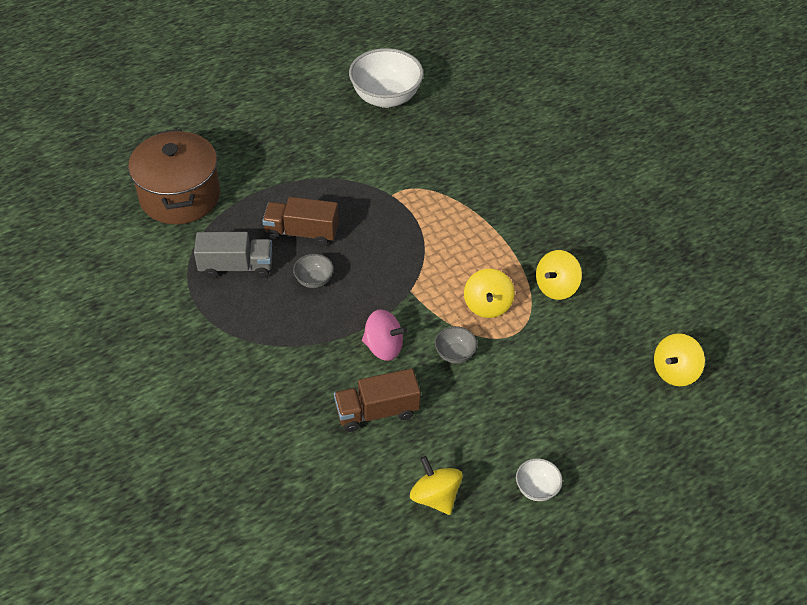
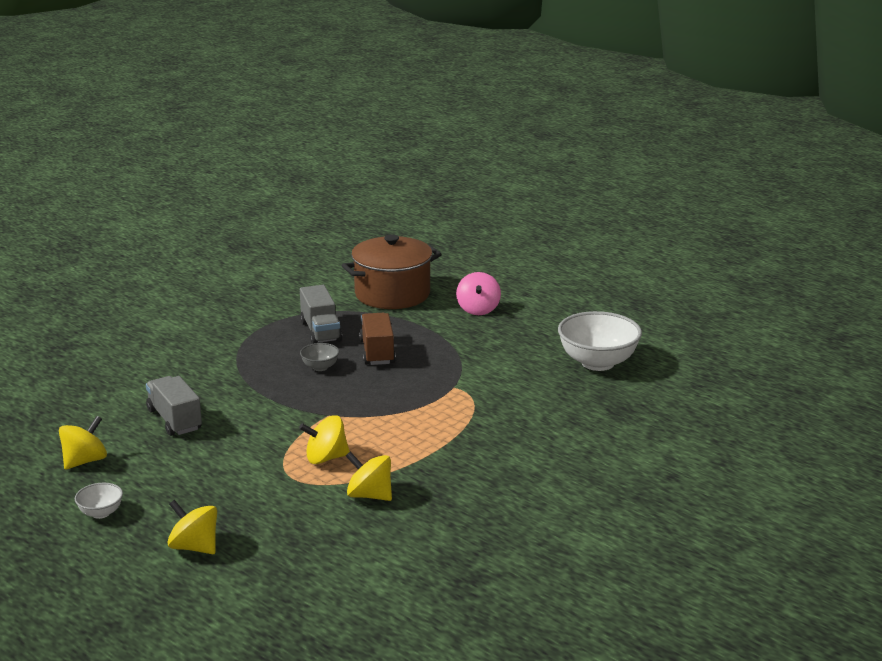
camera: 75 degrees right, 25 degrees down
brown truck [334,368,421,432] -> grey truck [146,376,202,436]
pink spinning top [362,309,407,361] -> pink spinning top moved to [456,272,501,315]
grey bowl [435,326,477,364] -> none
yellow spinning top [654,333,705,386] -> yellow spinning top moved to [167,500,217,554]

